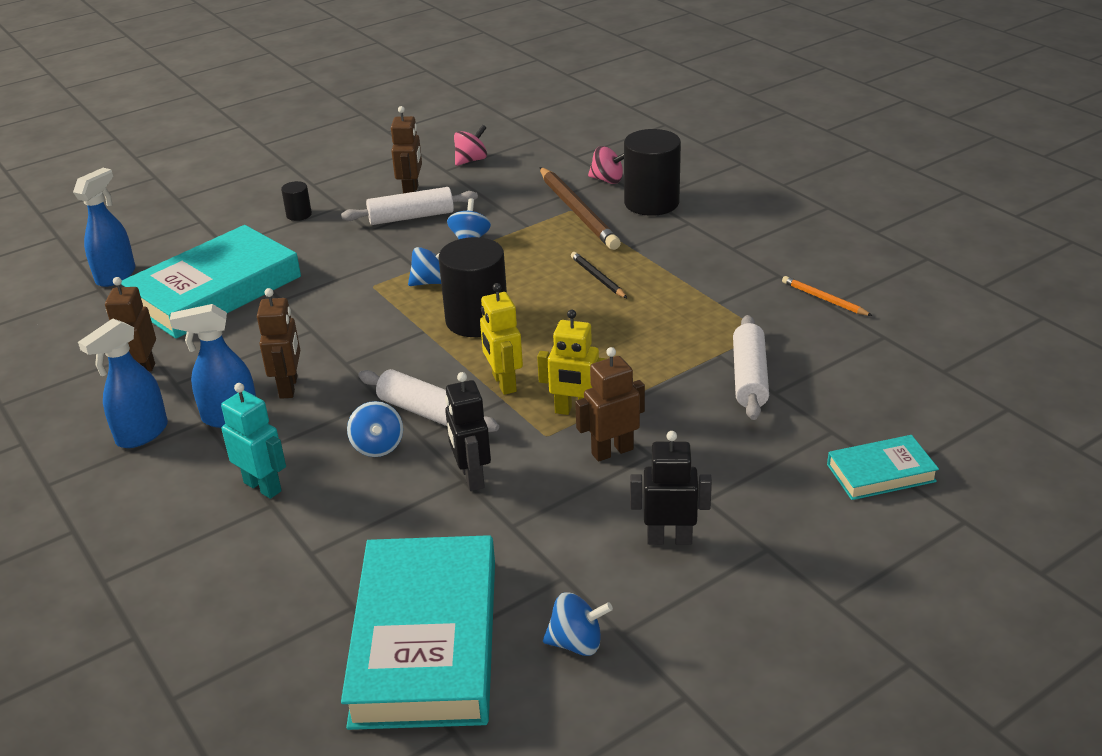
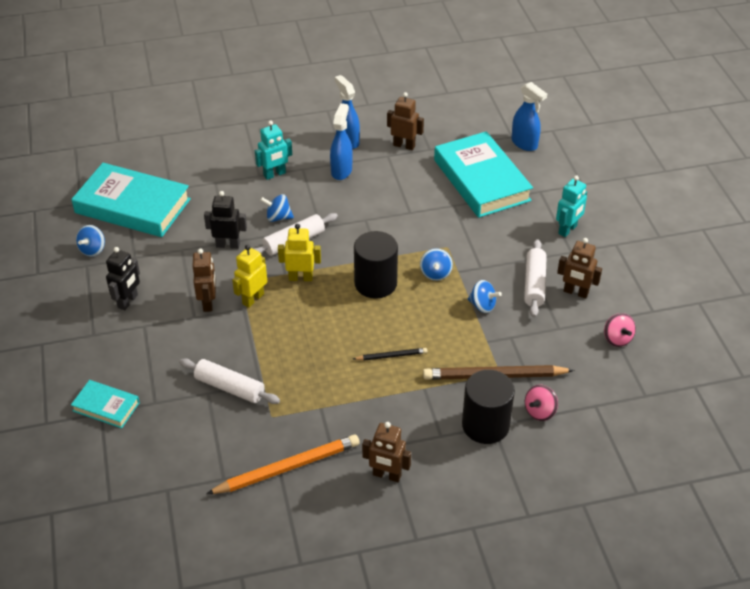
camera: 110 degrees right, 10 degrees up
brown robot [257,288,300,399] -> brown robot moved to [362,422,411,482]
black cylinder [281,181,312,221] -> turquoise robot [556,175,587,237]
orange pencil [782,276,873,316] -> orange pencil [206,435,360,494], size x1.97
turquoise book [827,435,939,500] -> turquoise book turned 75 degrees counterclockwise [71,380,140,428]

